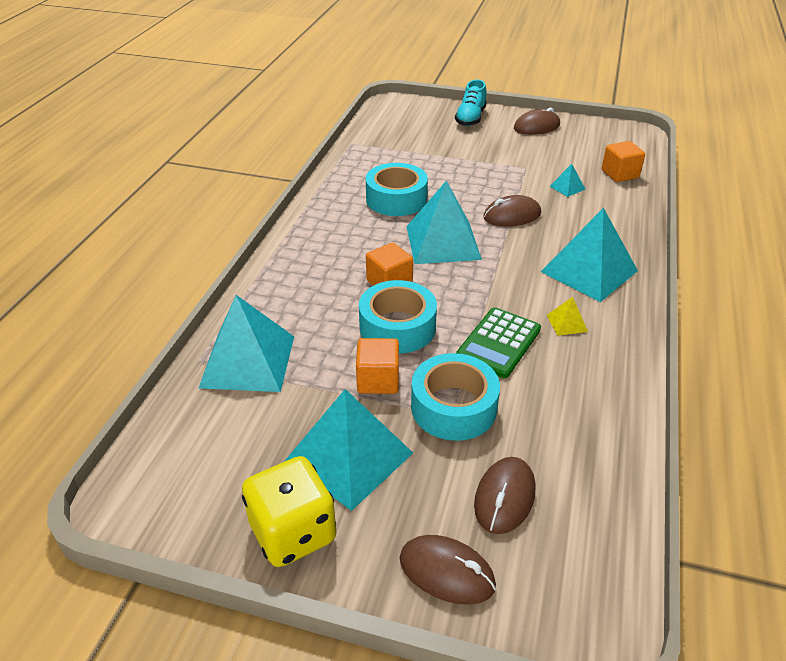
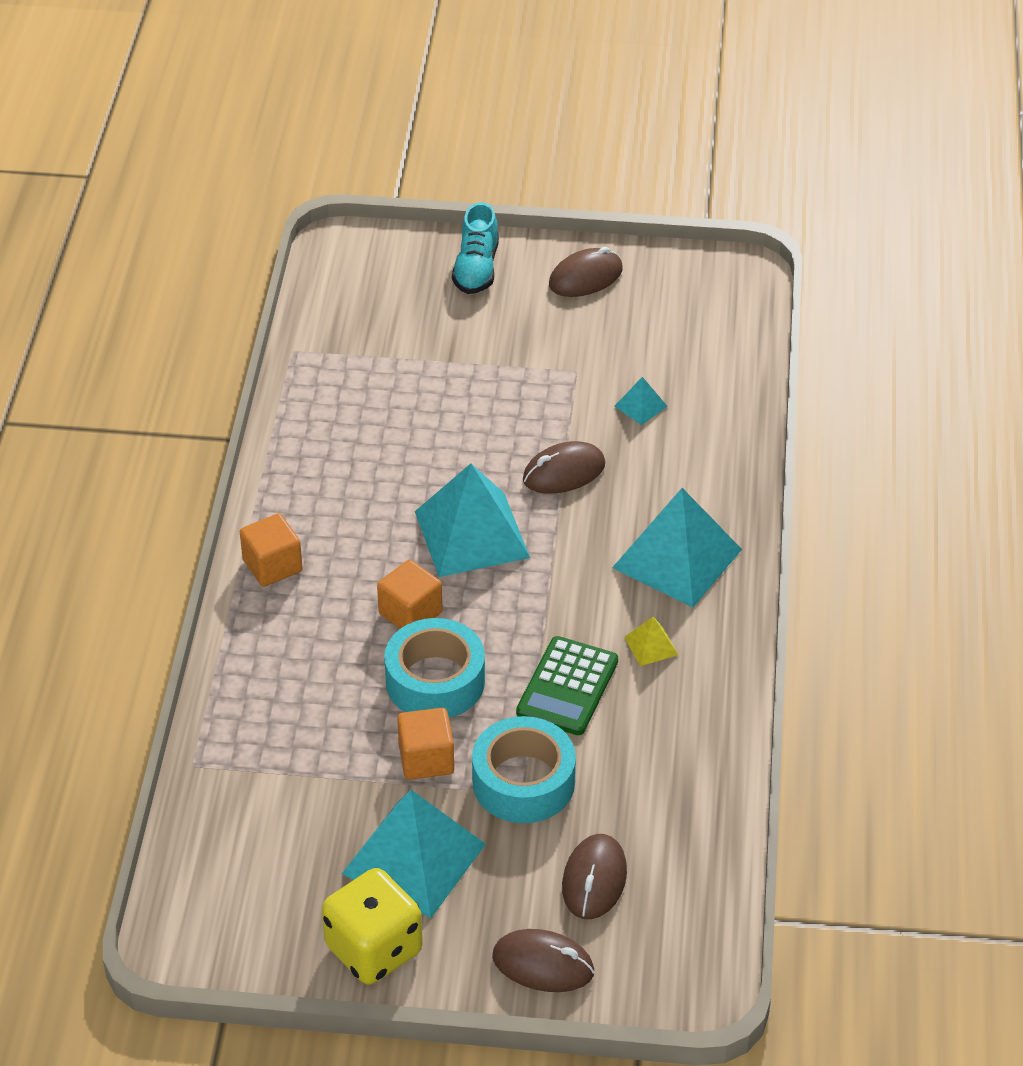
camera: 10 degrees left, 5 degrees up
turquoise pyramid [199,295,294,392] -> none
turquoise tape [366,163,428,216] -> none
orange cube [602,141,645,182] -> orange cube moved to [240,513,303,587]

